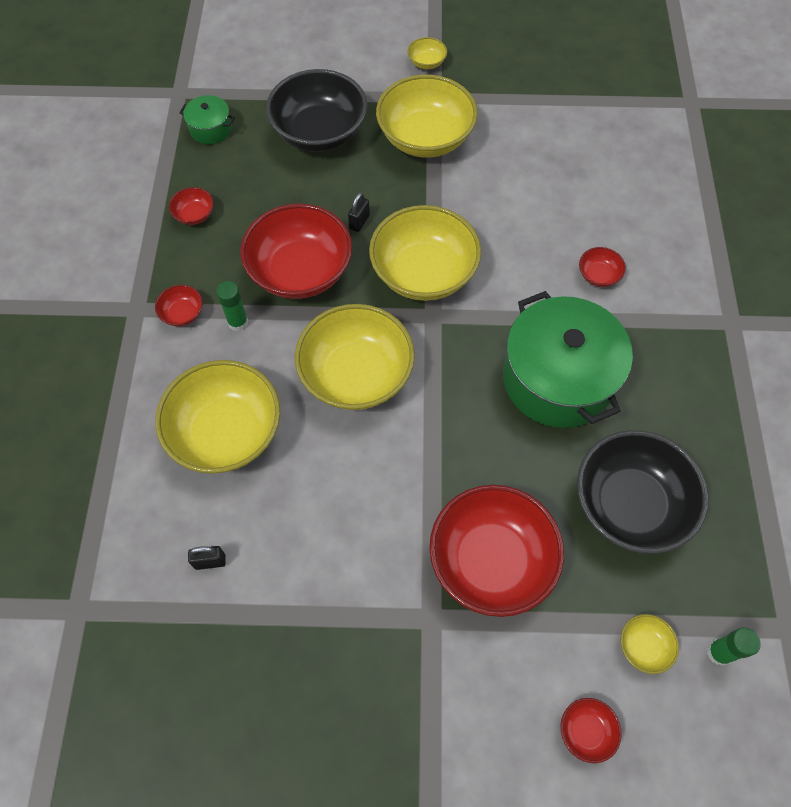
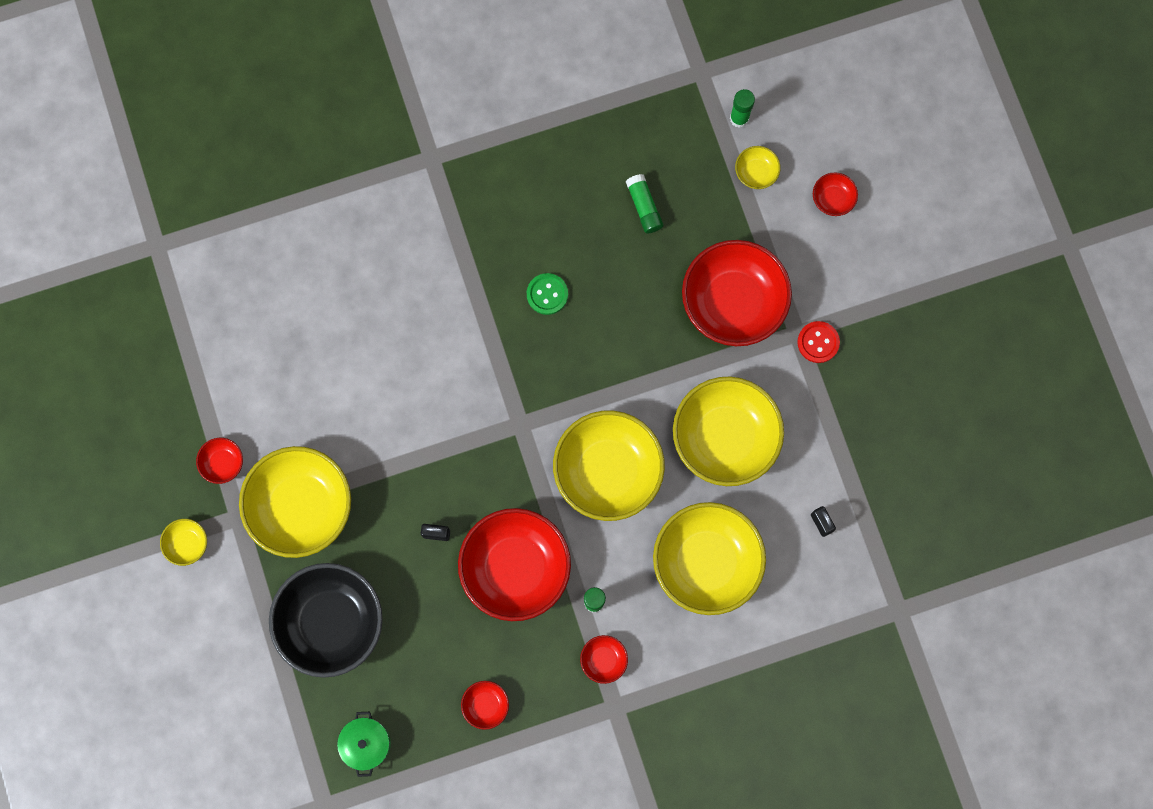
camera: 110 degrees left, 15 degrees up
yellow bowl [369,205,481,301] -> yellow bowl moved to [673,377,784,486]
green pot [503,291,633,428] -> green button [527,273,568,315]
black bowl [577,430,709,554] -> green glue stick [626,174,663,233]
red bowl [579,247,626,287] -> red bowl moved to [196,438,243,484]
none -> red button [797,321,840,363]

